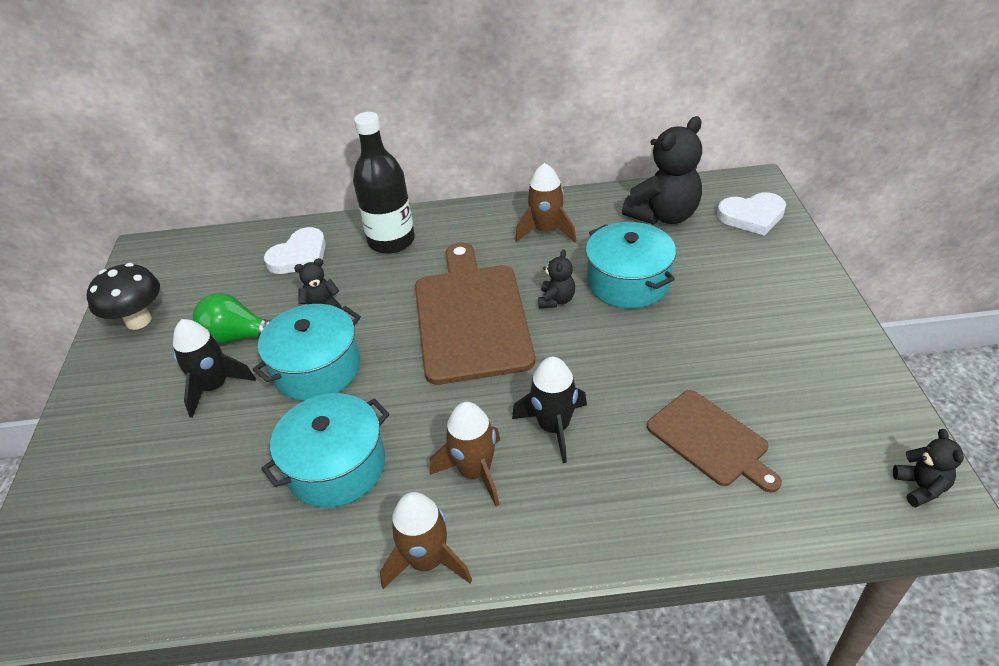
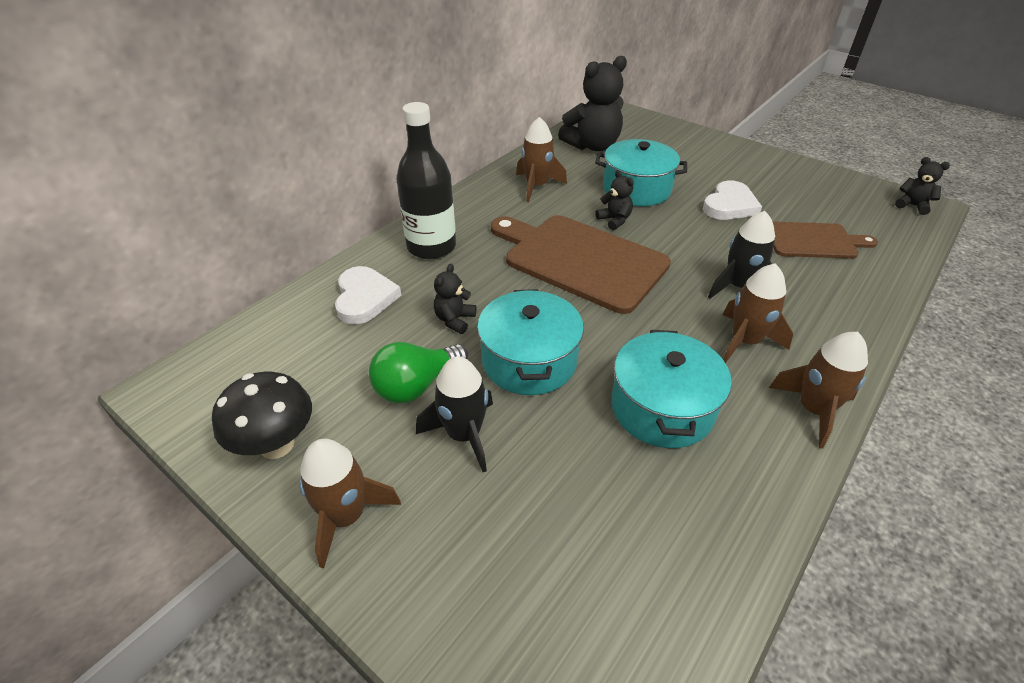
camera: 50 degrees left, 0 degrees up
black teddy bear [622,116,702,225] -> black teddy bear turned 60 degrees clockwise [558,56,627,151]
white heart [717,192,786,236] -> white heart moved to [703,180,762,220]
none -> brown rocket [299,439,401,568]

